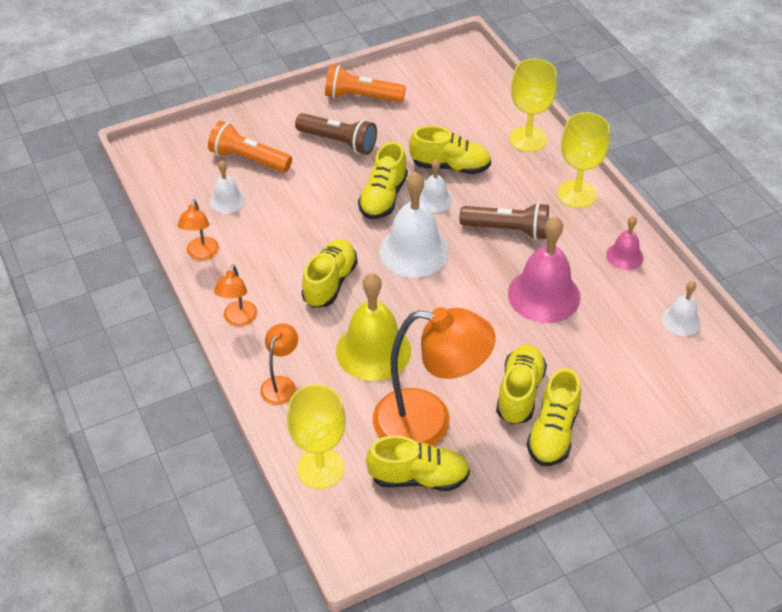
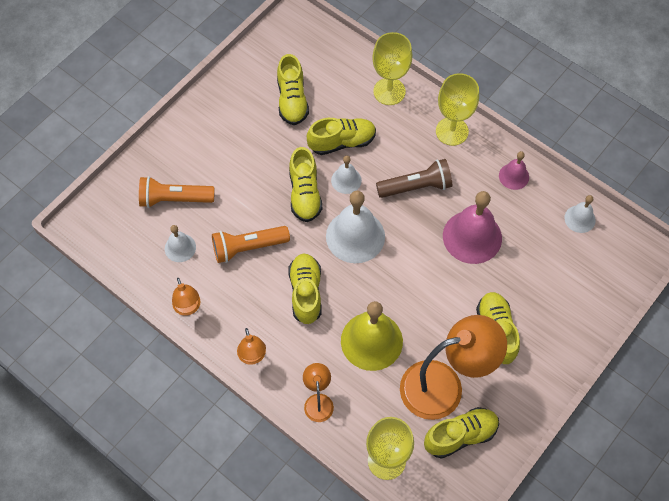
camera: 25 degrees left, 15 degrees up
brown flashlight [295,113,377,155] -> none
orange flashlight [325,65,406,102] -> orange flashlight moved to [212,226,290,263]
yellow shoe [527,368,581,466] -> yellow shoe moved to [277,54,309,125]

